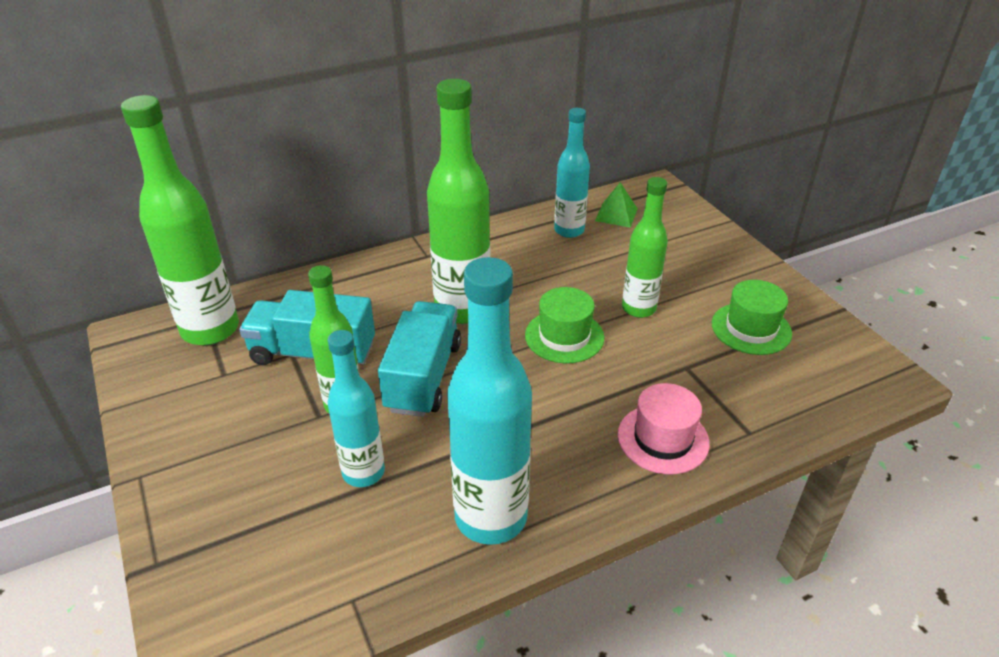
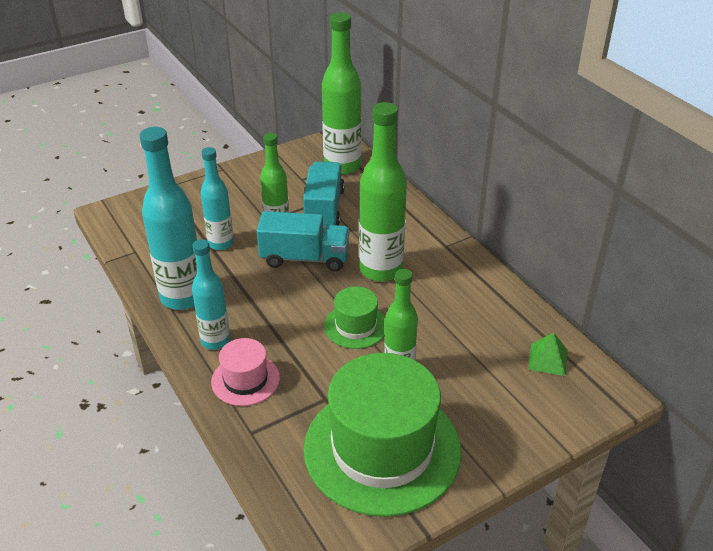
camera: 85 degrees right, 0 degrees up
turquoise bottle [554,108,590,238] -> turquoise bottle moved to [192,239,230,350]
green hat [712,280,792,355] -> green hat [304,353,461,517], size x2.12

